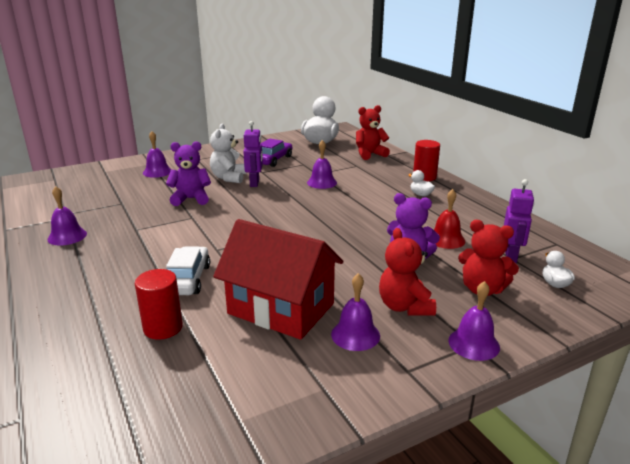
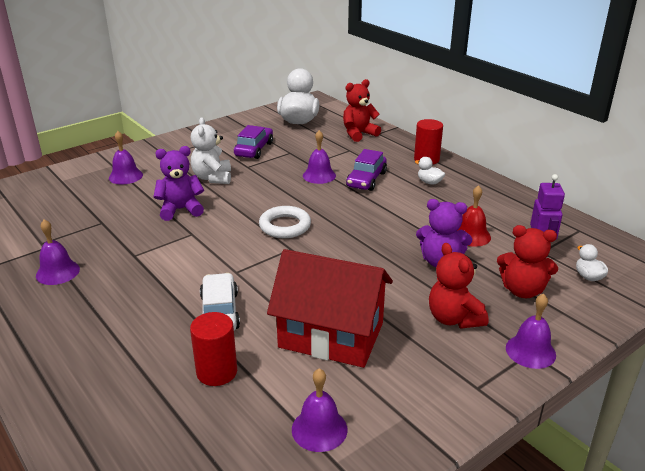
camera: 10 degrees left, 5 degrees up
purple robot [243,121,263,187] -> none
purple bell [331,273,380,351] -> purple bell moved to [292,368,347,452]
none -> white ring [259,206,311,238]
none -> purple car [346,149,387,191]

